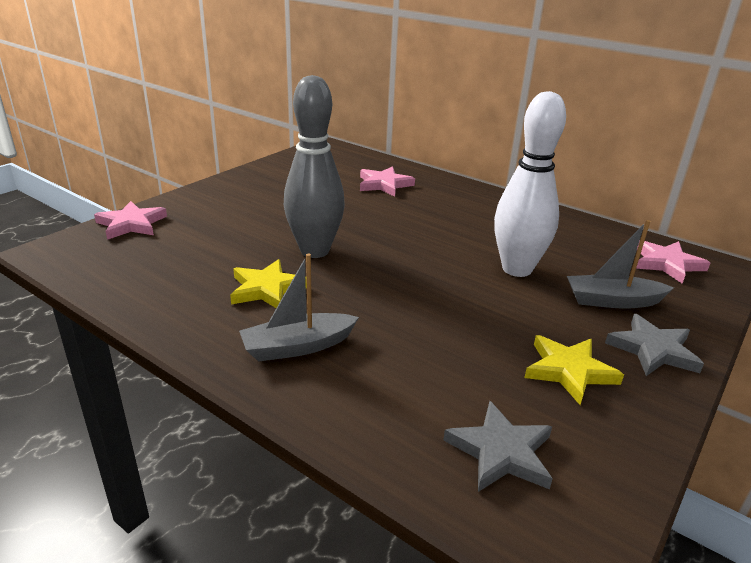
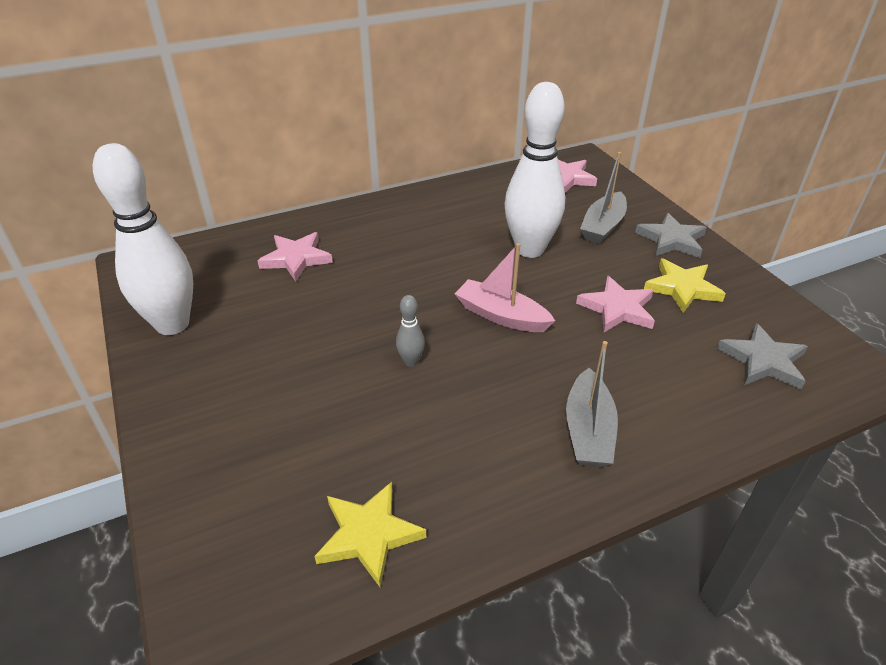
camera: 60 degrees left, 10 degrees up
pink star [94,201,167,240] -> pink star moved to [576,276,655,332]
yellow star [230,259,307,308] -> yellow star moved to [314,482,426,587]
grey bowling pin [284,75,345,258] -> grey bowling pin [396,295,425,367], size x0.41
none -> white bowling pin [93,143,193,335]
none -> pink boat [455,243,555,332]

